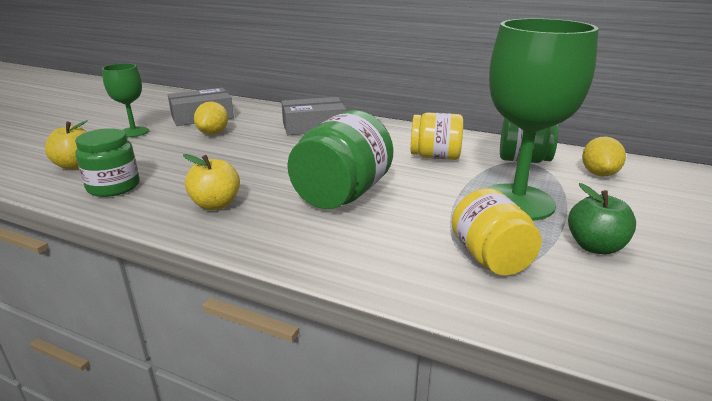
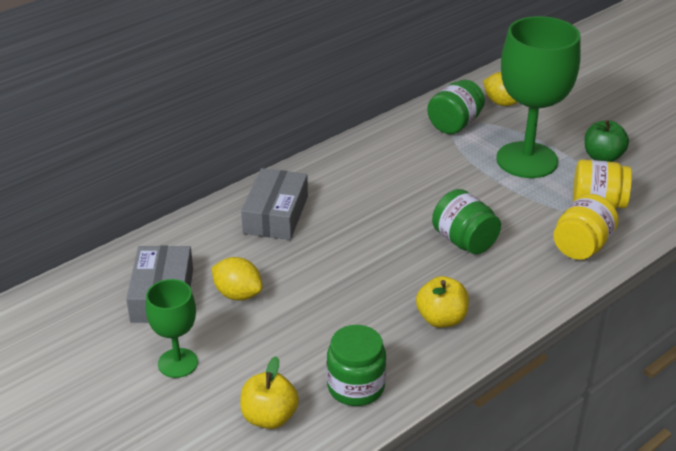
camera: 65 degrees left, 10 degrees up
green jar [287,110,393,209] -> green jar [432,189,501,254], size x0.67
yellow jar [411,112,463,160] -> yellow jar moved to [553,194,618,260]

